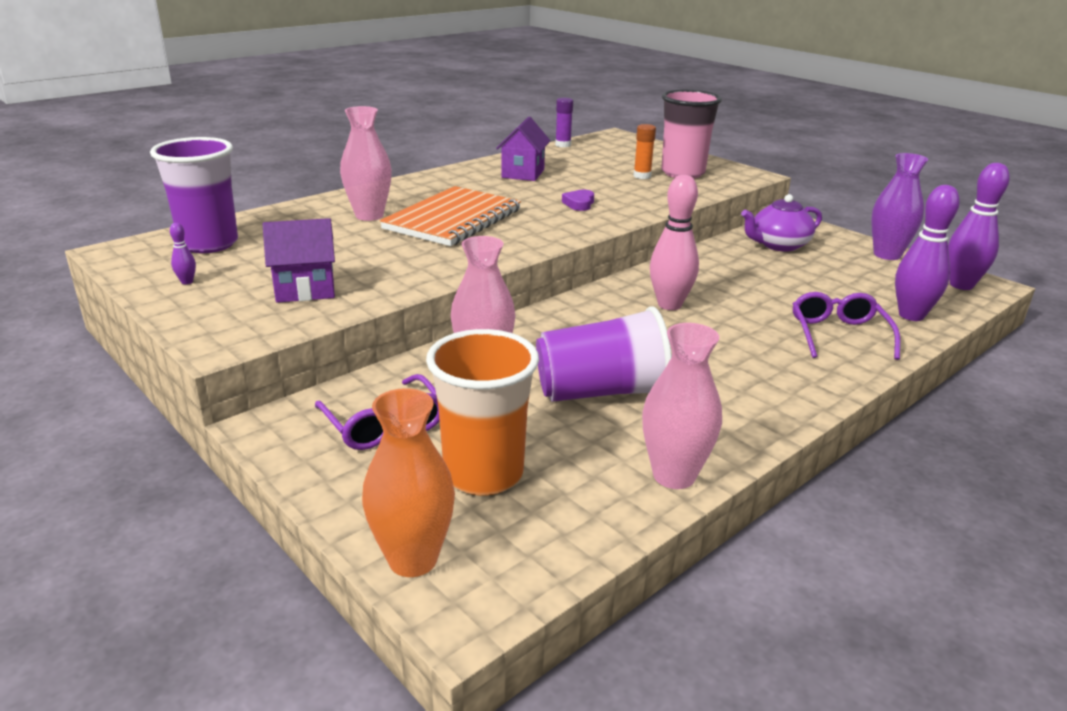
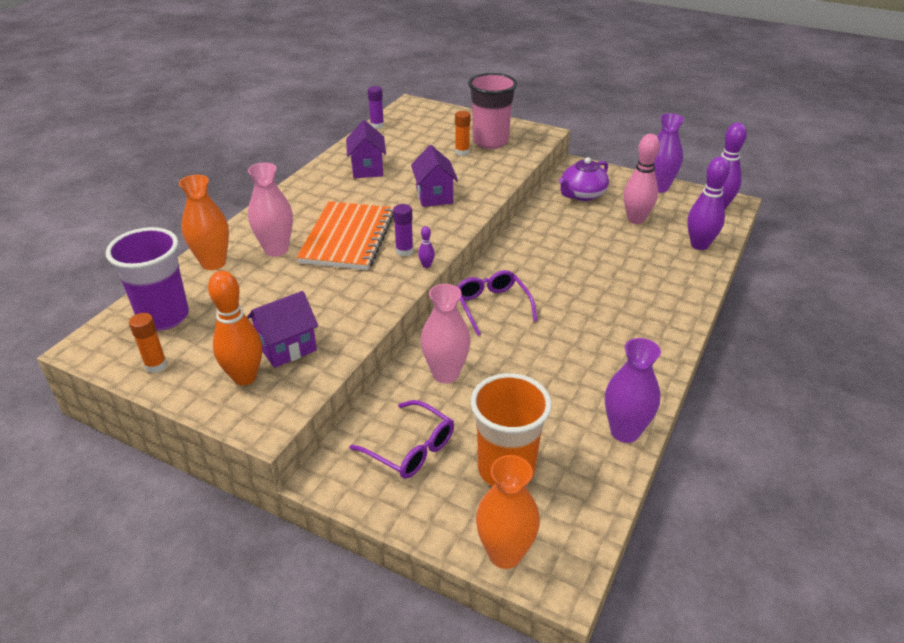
camera: 20 degrees left, 10 degrees up
purple bowling pin [170,223,196,284] -> purple bowling pin moved to [418,226,435,268]
purple cup [536,306,672,402] -> none
purple heart [562,190,594,211] -> purple house [411,145,458,207]
pink vase [642,323,722,489] -> purple vase [605,338,661,443]
pink bowling pin [650,175,699,310] -> pink bowling pin moved to [623,134,660,224]
purple glasses [793,292,901,360] -> purple glasses moved to [457,270,537,336]
none -> orange glue stick [129,313,167,373]
none -> orange vase [179,175,229,270]
none -> orange bowling pin [208,271,262,385]
none -> purple glue stick [393,204,413,257]

